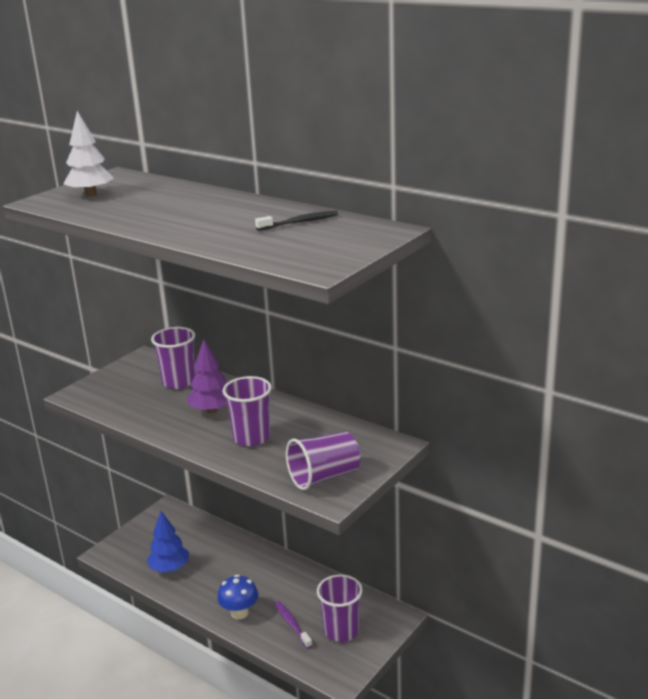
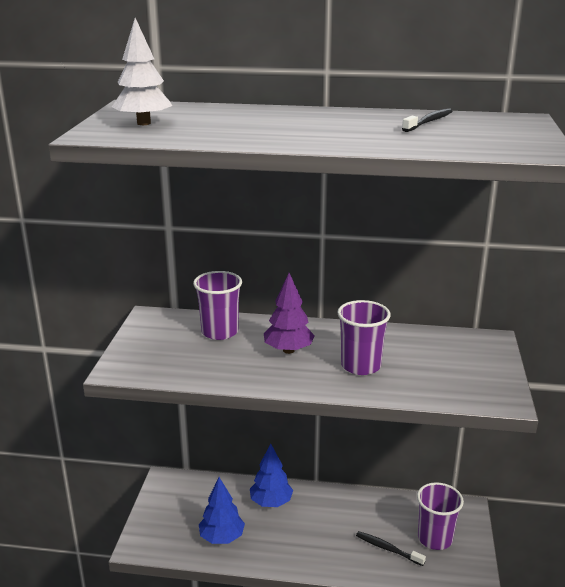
camera: 30 degrees left, 0 degrees up
blue mushroom [217,575,258,619] -> none
purple toothbrush [274,601,312,649] -> black toothbrush [356,531,426,566]
purple cup [286,432,361,490] -> none
none -> blue tree [250,444,293,507]

